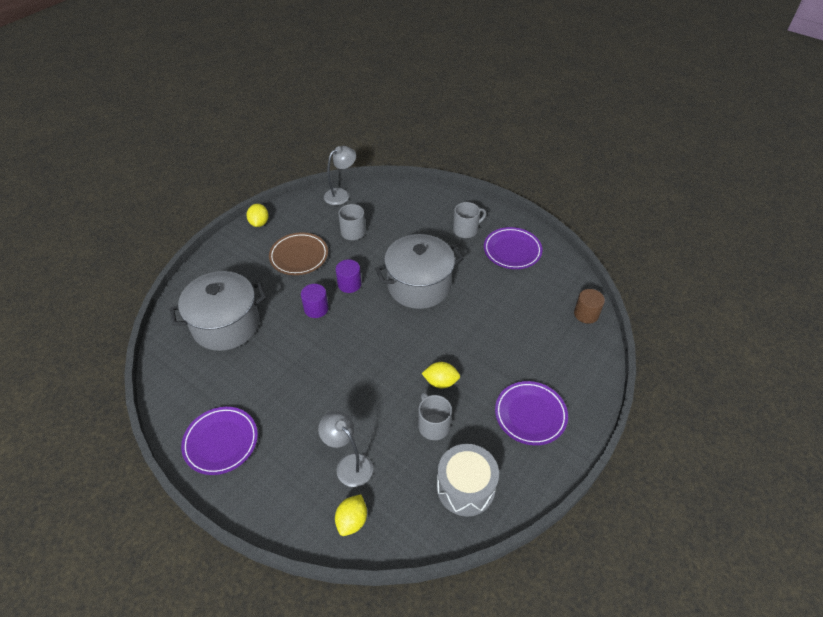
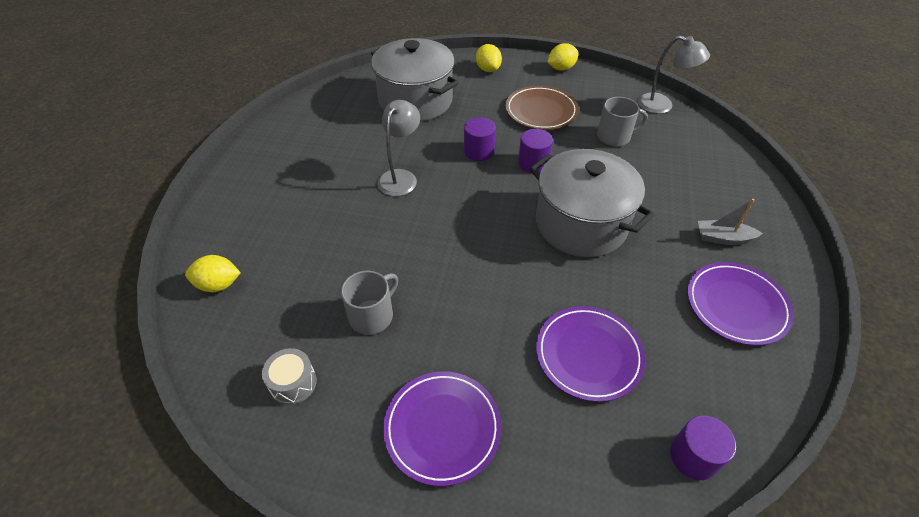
camera: 65 degrees right, 0 degrees up
purple plate [181,407,258,475] -> purple plate moved to [536,306,645,402]
grey lamp [318,411,373,487] -> grey lamp moved to [377,100,420,196]
yellow lemon [422,362,460,388] -> yellow lemon moved to [476,44,502,72]
grey drum [437,444,499,517] -> grey drum [262,348,317,405], size x0.56
grey mug [453,202,486,238] -> grey boat [698,199,763,245]
brown cylinder [574,289,605,324] -> purple cylinder [670,416,736,480]

